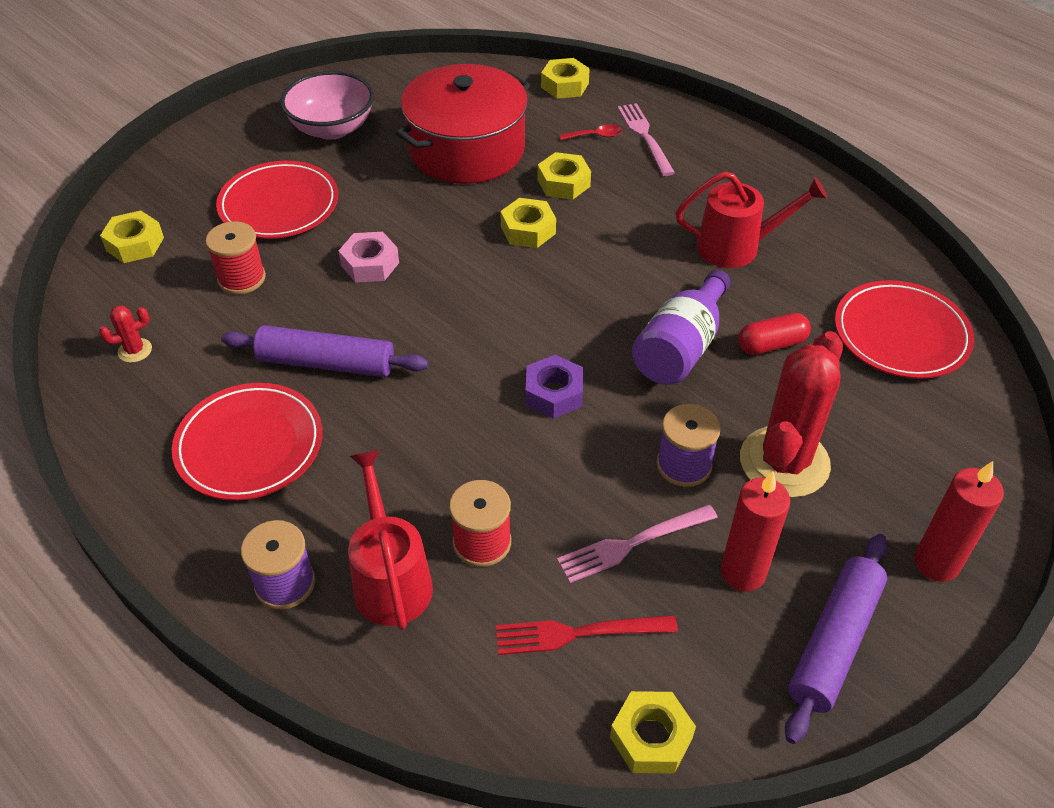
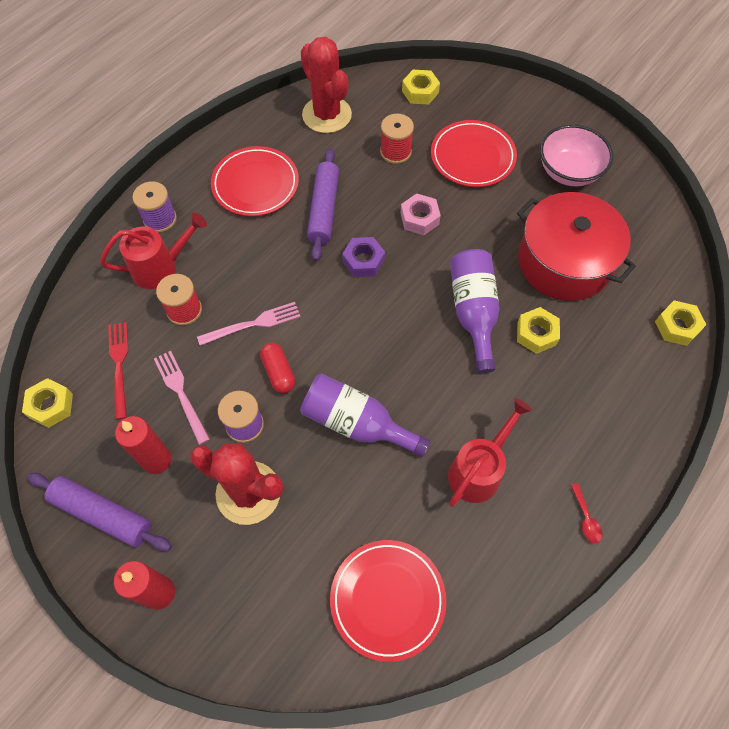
camera: 85 degrees right, 15 degrees up
red cactus [99,305,152,363] -> red cactus [301,37,352,133], size x2.45
yellow nut [500,198,556,248] -> purple bottle [450,249,499,373]
purple nut [526,355,583,419] -> purple nut moved to [342,237,385,277]
red spoon [560,125,622,140] -> red spoon moved to [571,483,602,543]
pink fork [618,103,675,176] -> pink fork moved to [197,302,301,346]
red watering can [676,171,827,268] -> red watering can turned 135 degrees counterclockwise [448,398,532,507]
red capsule [738,313,811,355] -> red capsule moved to [260,343,295,393]

